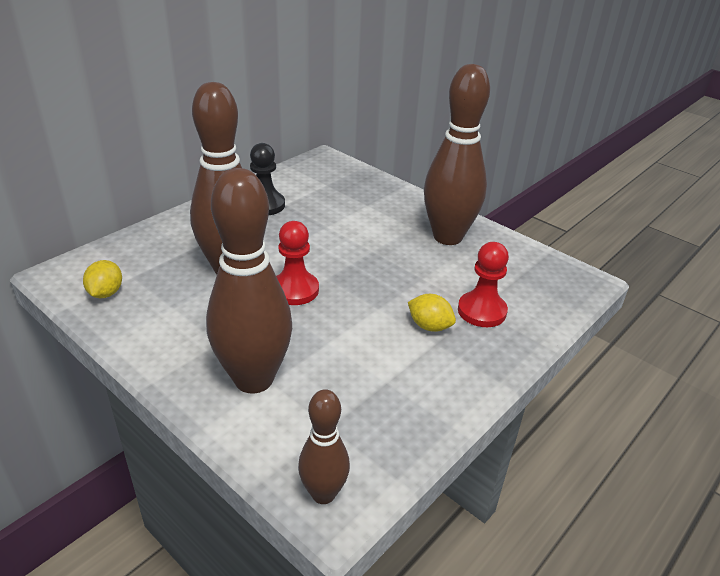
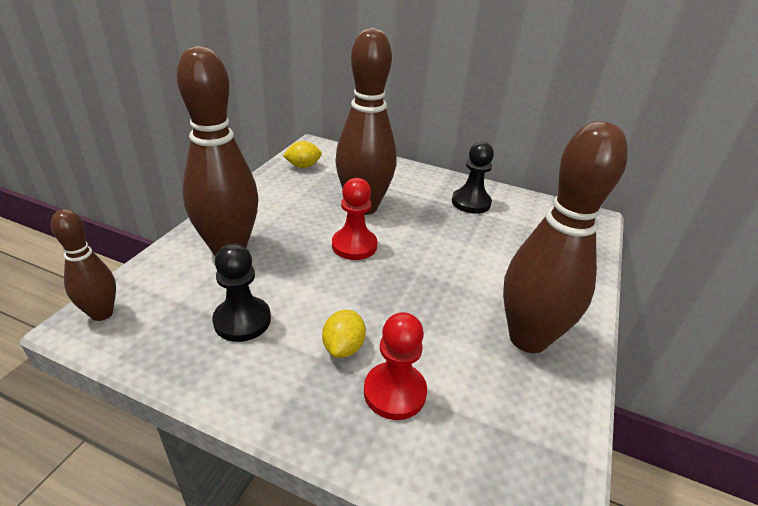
camera: 70 degrees right, 0 degrees up
none -> black pawn [212,244,271,342]

